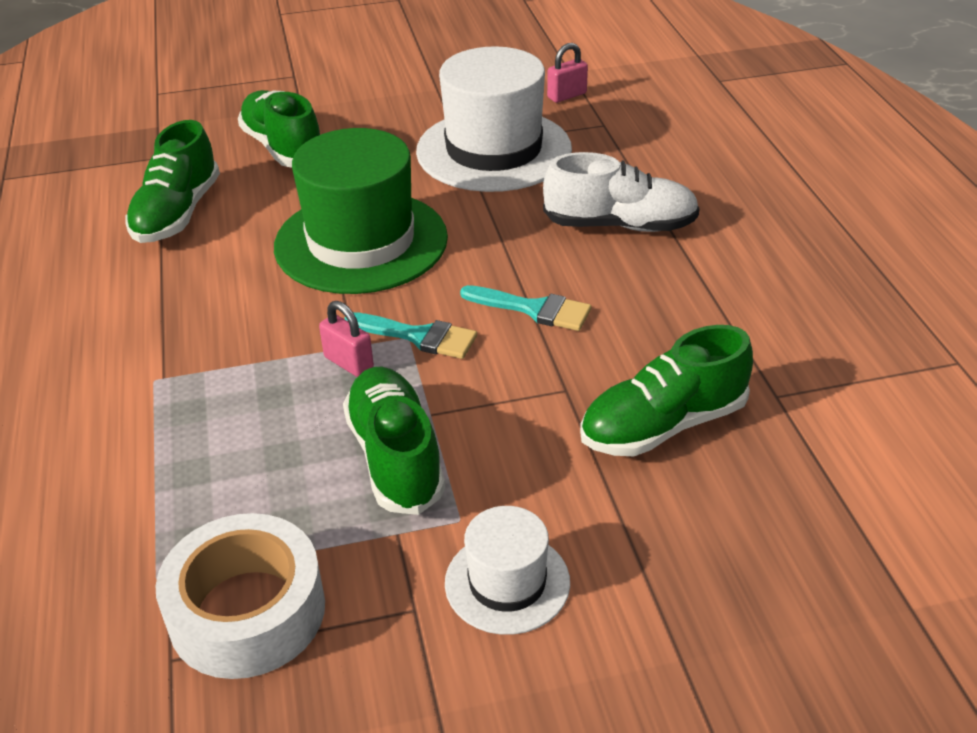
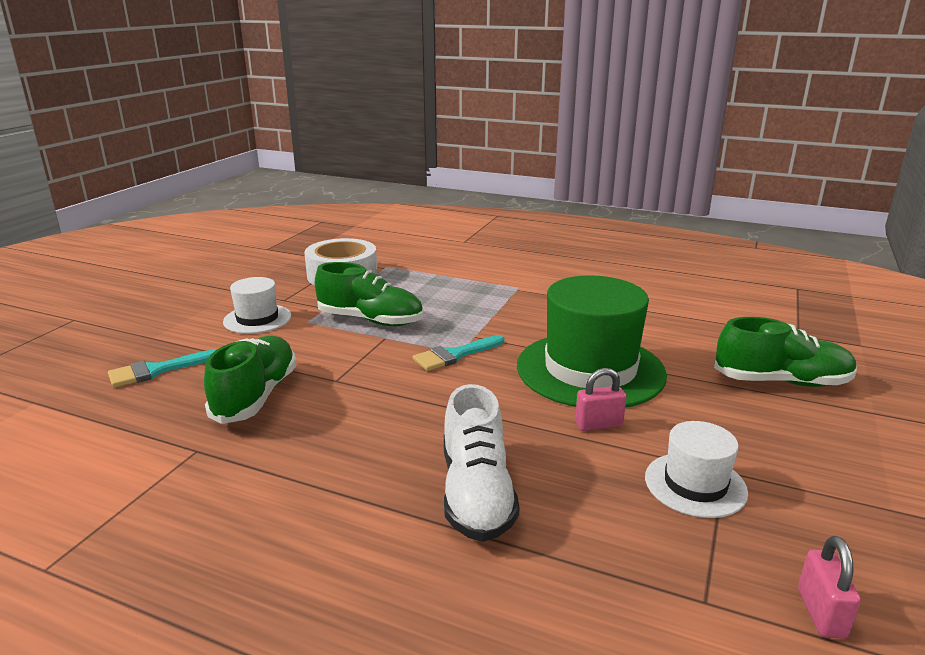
camera: 125 degrees right, 15 degrees down
green shoe [125,120,220,243] -> none
pink padlock [319,301,374,377] -> pink padlock moved to [575,368,627,431]
white hat [416,46,572,192] -> white hat [645,421,748,518], size x0.52
turquoise brush [460,285,592,331] -> turquoise brush moved to [108,349,216,387]
white shoe [543,152,700,232] -> white shoe turned 45 degrees counterclockwise [444,384,520,542]

